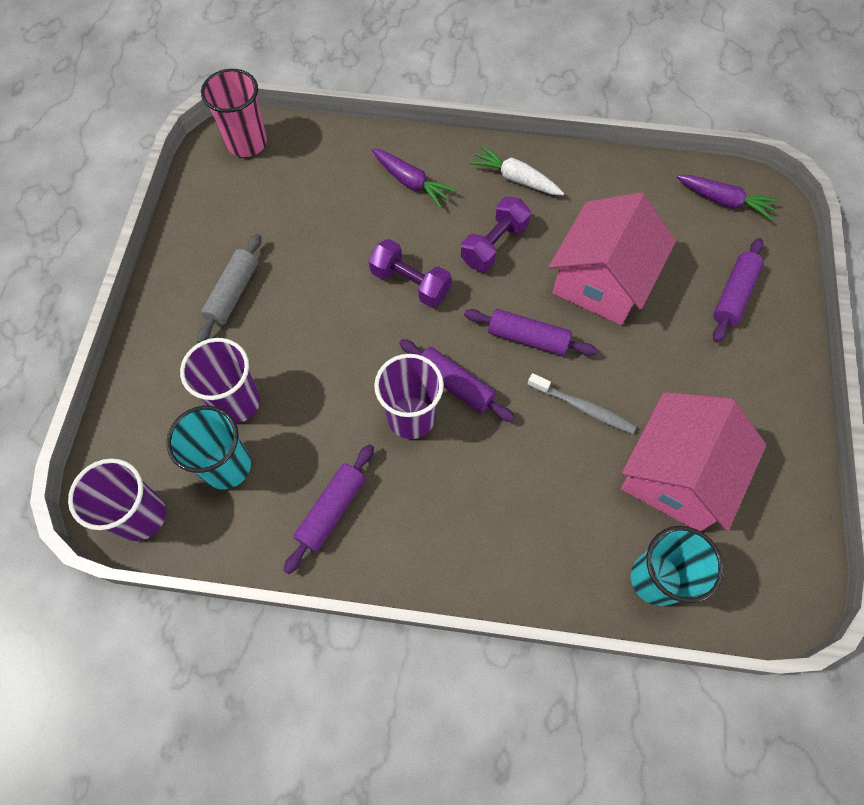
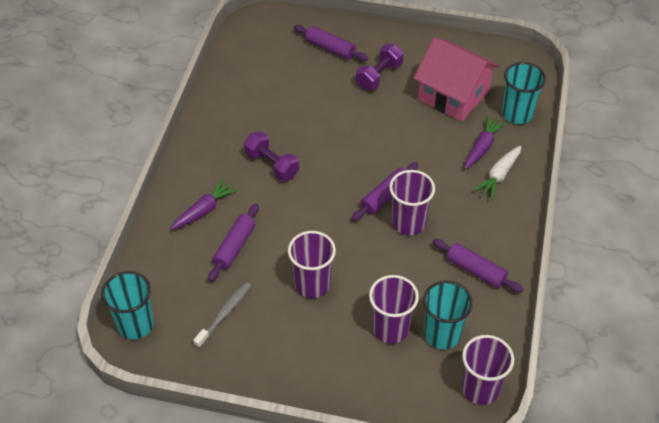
camera: 85 degrees left, 15 degrees down
grey rolling pin [197,234,261,343] -> none
pink cup [201,69,267,157] -> turquoise cup [101,271,154,340]
purple dumbbell [369,239,452,307] -> purple dumbbell moved to [356,44,404,90]
purple rolling pin [464,309,597,356] -> purple rolling pin moved to [208,204,259,282]
white carrot [469,145,564,195] -> white carrot moved to [473,146,522,200]
grey toothbrush [528,373,637,434] -> grey toothbrush moved to [193,282,251,348]
pink house [549,192,676,325] -> none
purple carrot [677,175,779,220] -> purple carrot moved to [465,115,506,169]
none -> purple cup [288,231,336,298]

